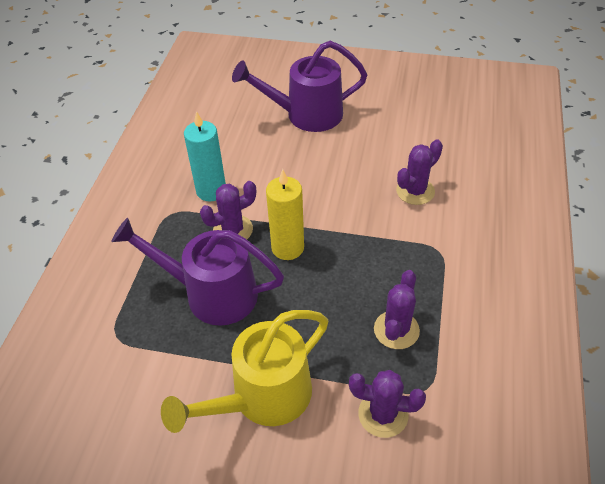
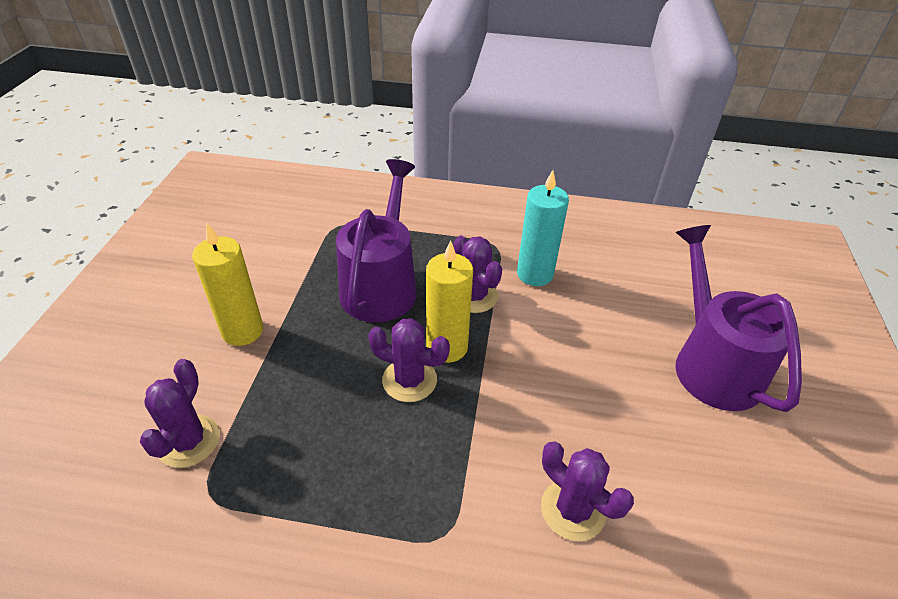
camera: 85 degrees right, 5 degrees down
yellow watering can [161,310,328,433] -> yellow candle [192,223,263,346]
purple cactus [374,270,420,349] -> purple cactus moved to [368,319,450,402]

